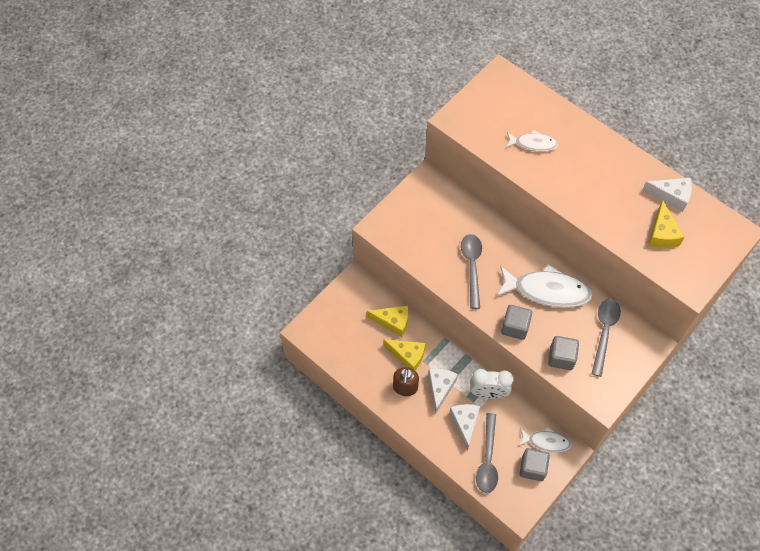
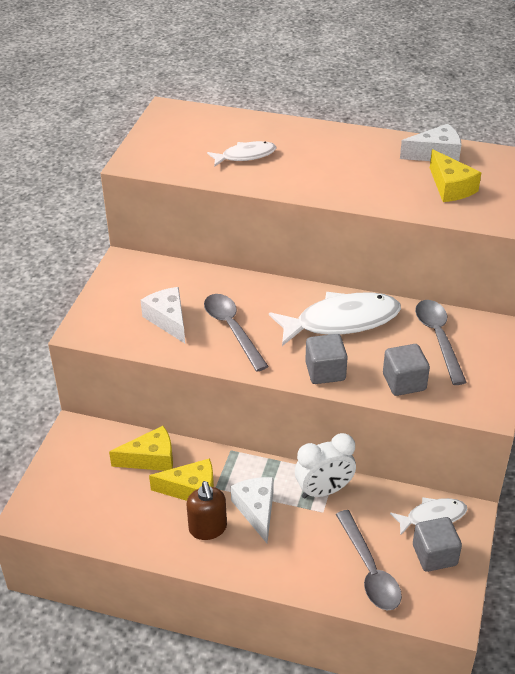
camera: 25 degrees left, 20 degrees down
white cheese [449,404,480,451] -> white cheese moved to [141,287,185,343]

